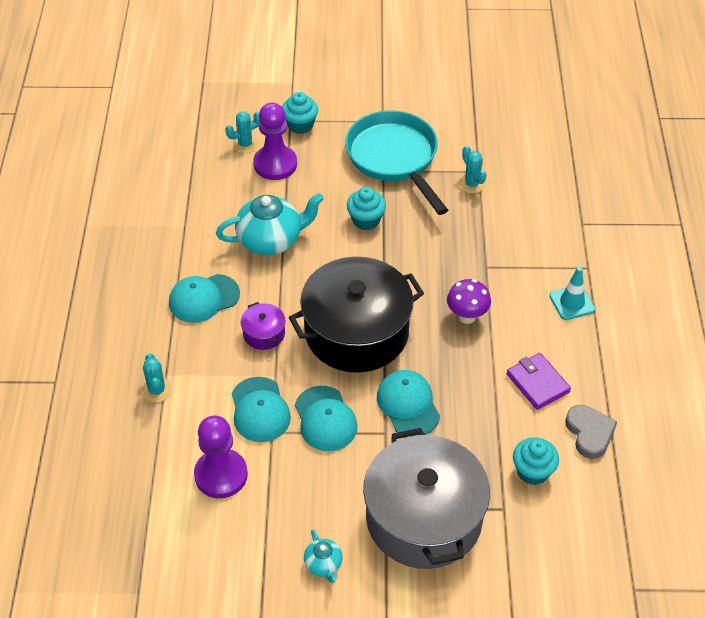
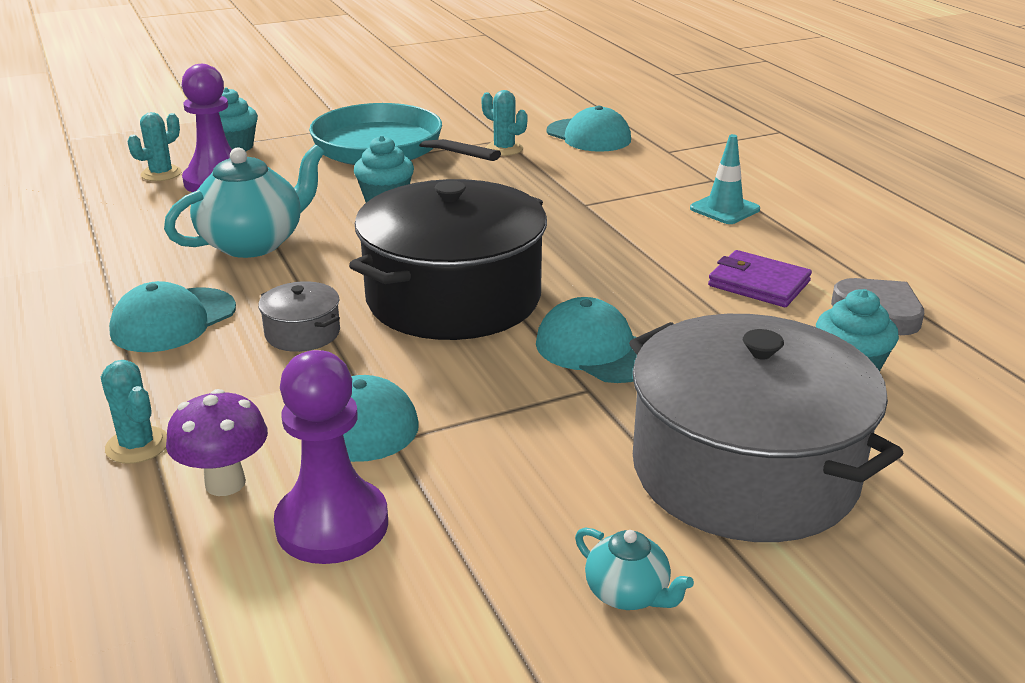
camera: 25 degrees left, 20 degrees down
purple pot [241,302,285,350] -> grey pot [258,281,340,352]
turquoise cap [295,386,357,451] -> turquoise cap moved to [546,106,631,152]
purple mushroom [447,279,491,324] -> purple mushroom moved to [166,389,268,496]

